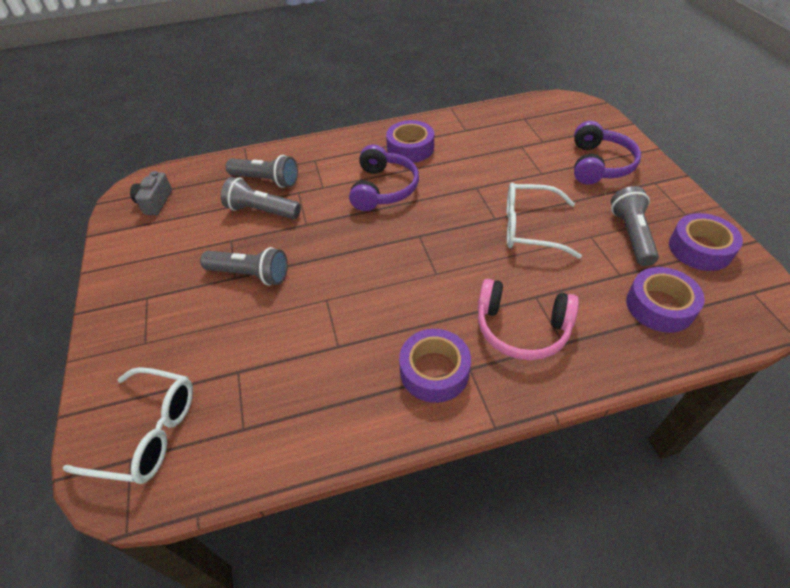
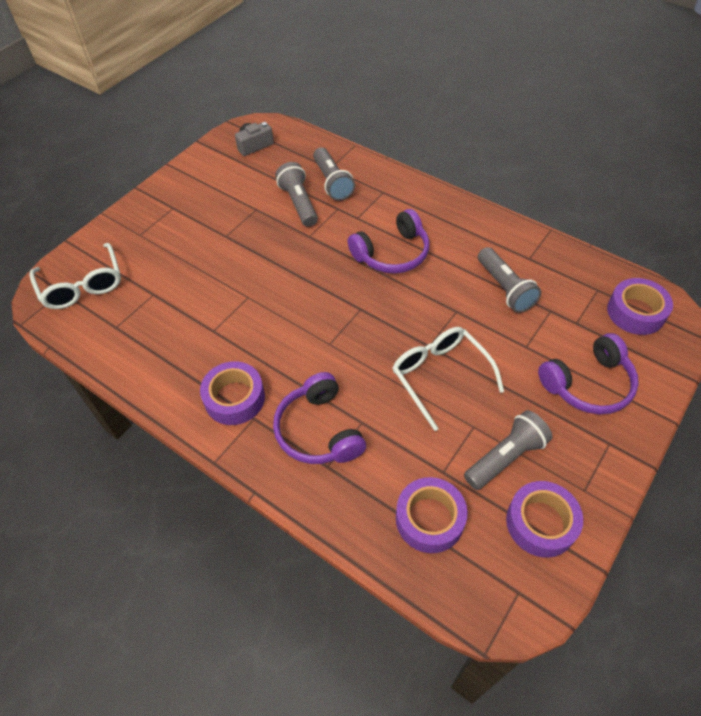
camera: 50 degrees right, 5 degrees up
grey flashlight [200,247,288,286] -> grey flashlight moved to [478,247,541,313]
purple tape [386,120,434,163] -> purple tape moved to [607,278,673,335]
pink headphones [477,279,579,360] -> purple headphones [273,372,366,464]

